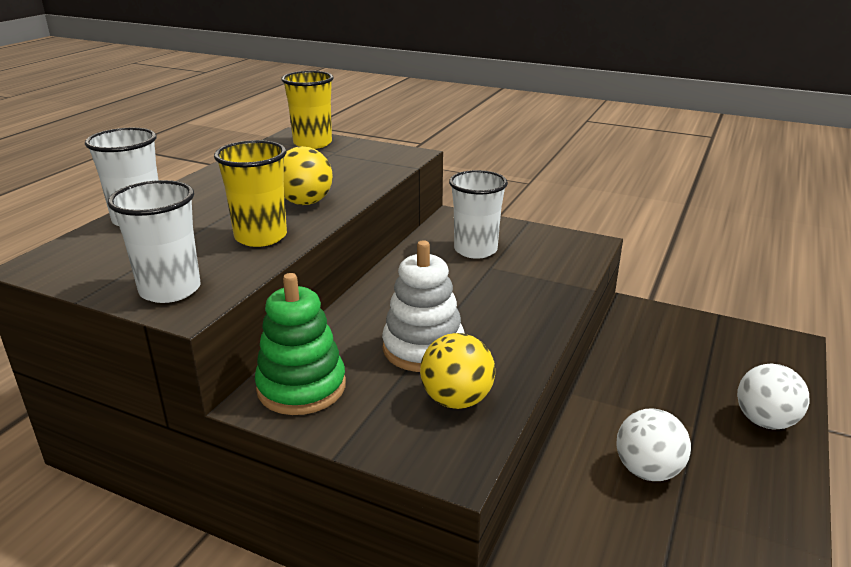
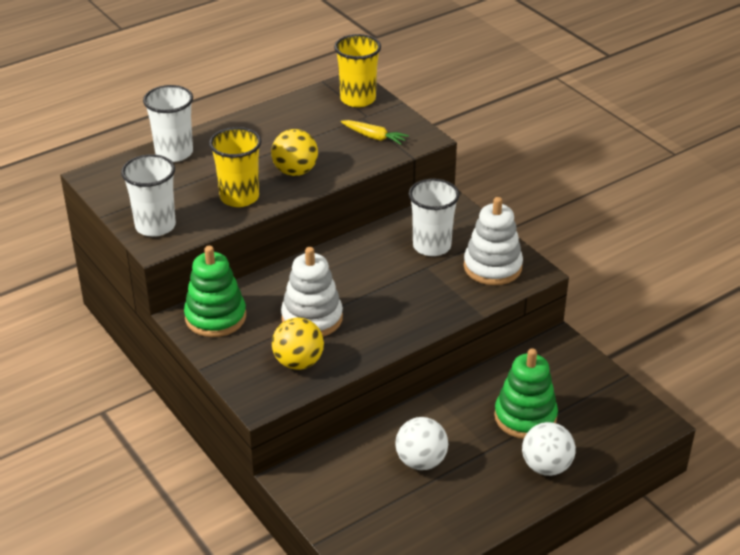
camera: 30 degrees right, 10 degrees up
none -> yellow carrot [341,120,409,145]
none -> white stacking toy [464,197,523,285]
none -> green stacking toy [494,348,558,439]

